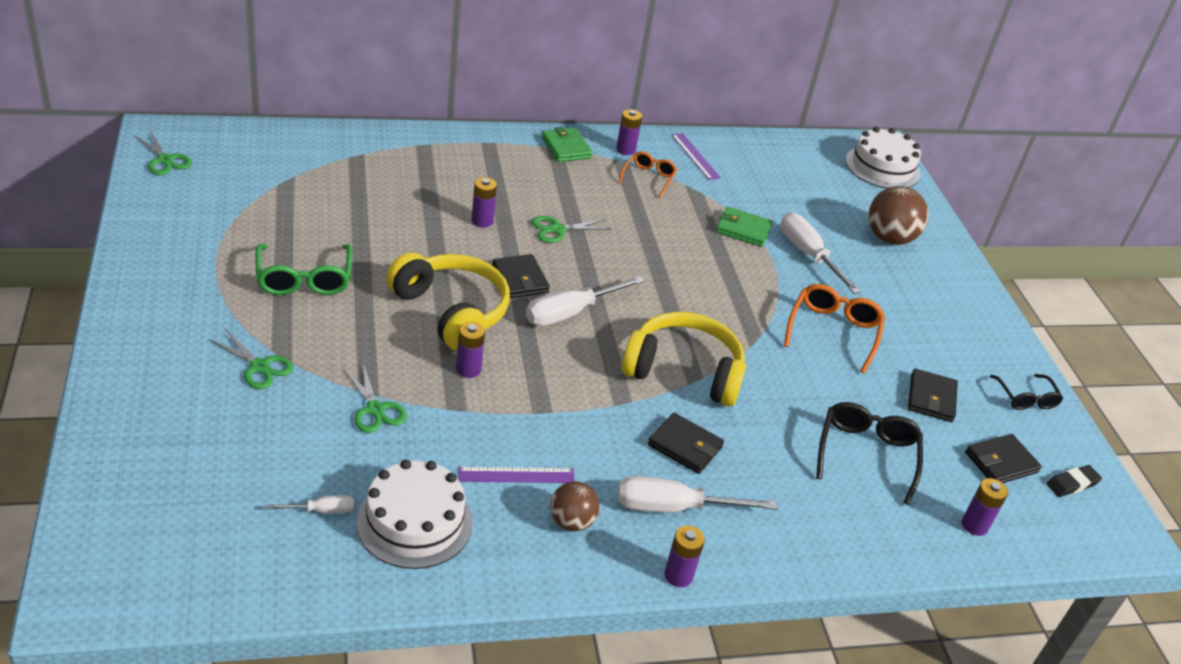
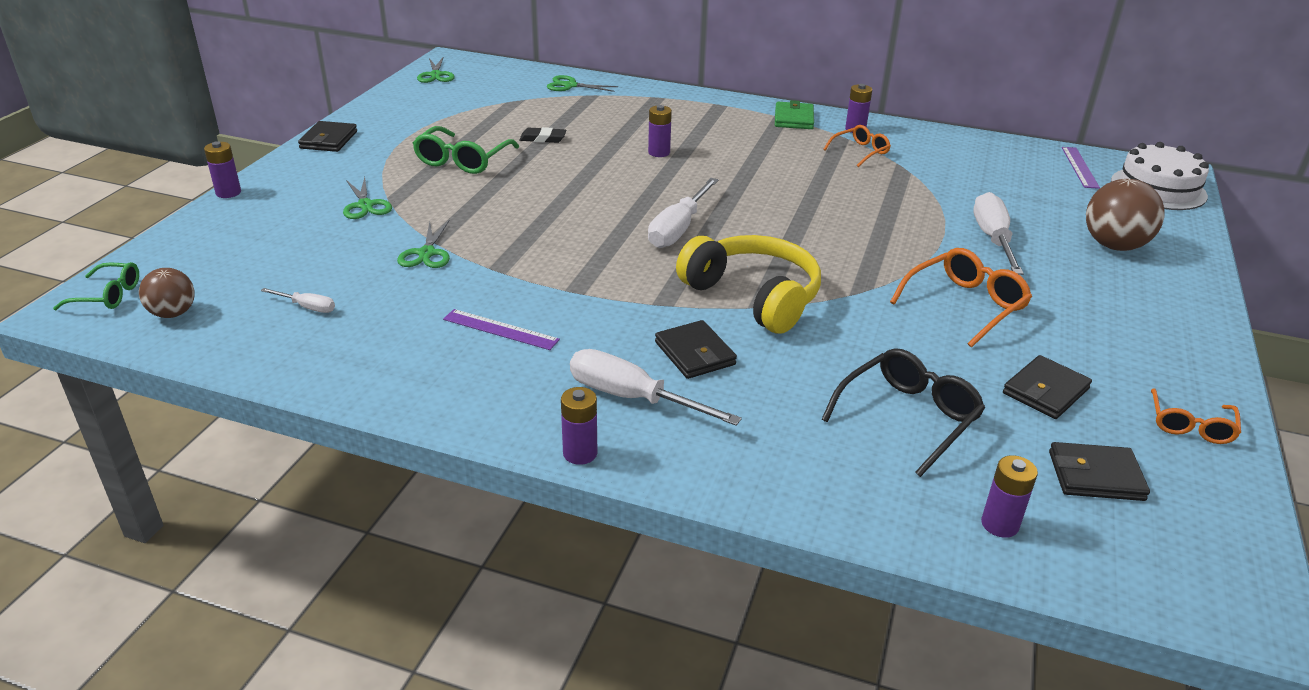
camera: 35 degrees right, 5 degrees down
white cake [356,460,473,569] -> none
yellow headphones [386,253,510,351] -> none
purple battery [456,322,485,378] -> purple battery moved to [204,141,241,198]
black wallet [492,254,550,298] -> black wallet moved to [298,121,357,152]
white screwdriver [526,276,645,326] -> white screwdriver turned 60 degrees counterclockwise [648,178,718,248]
green scissors [532,216,611,243] -> green scissors moved to [547,75,618,92]
brown ball [550,481,600,531] -> brown ball moved to [139,268,195,318]
purple ruler [671,133,721,180] -> purple ruler moved to [1062,147,1100,189]
green wallet [716,207,773,247] -> none
black glasses [990,374,1063,410] -> orange glasses [1151,388,1241,444]
black eraser [1046,465,1102,497] -> black eraser moved to [519,127,566,143]
none -> green glasses [53,262,139,310]

